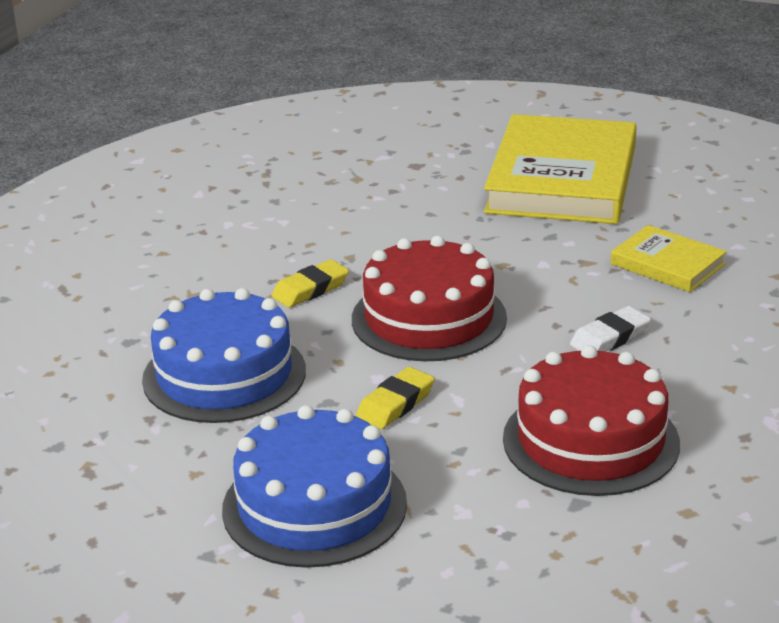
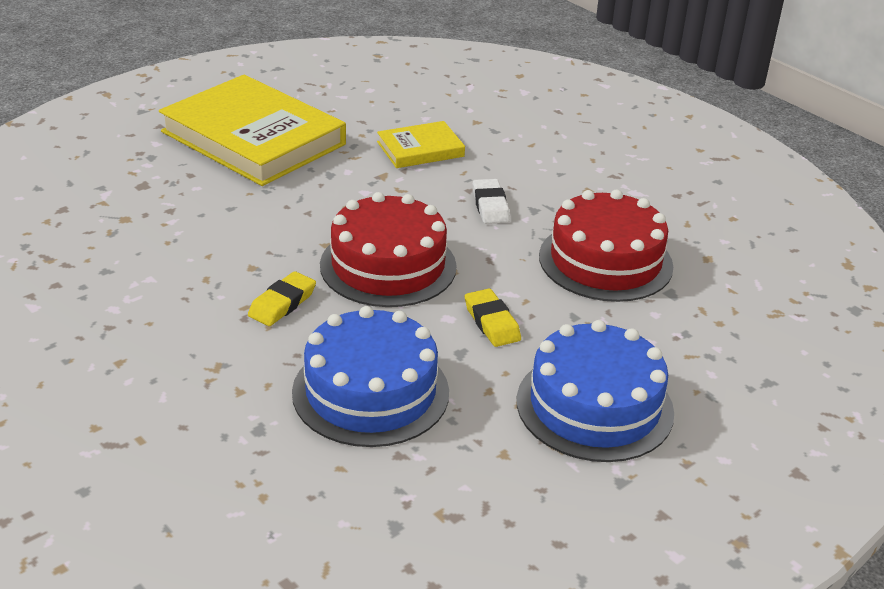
camera: 65 degrees left, 5 degrees up
yellow eraser [271,260,349,308] -> yellow eraser turned 45 degrees clockwise [248,271,316,326]

